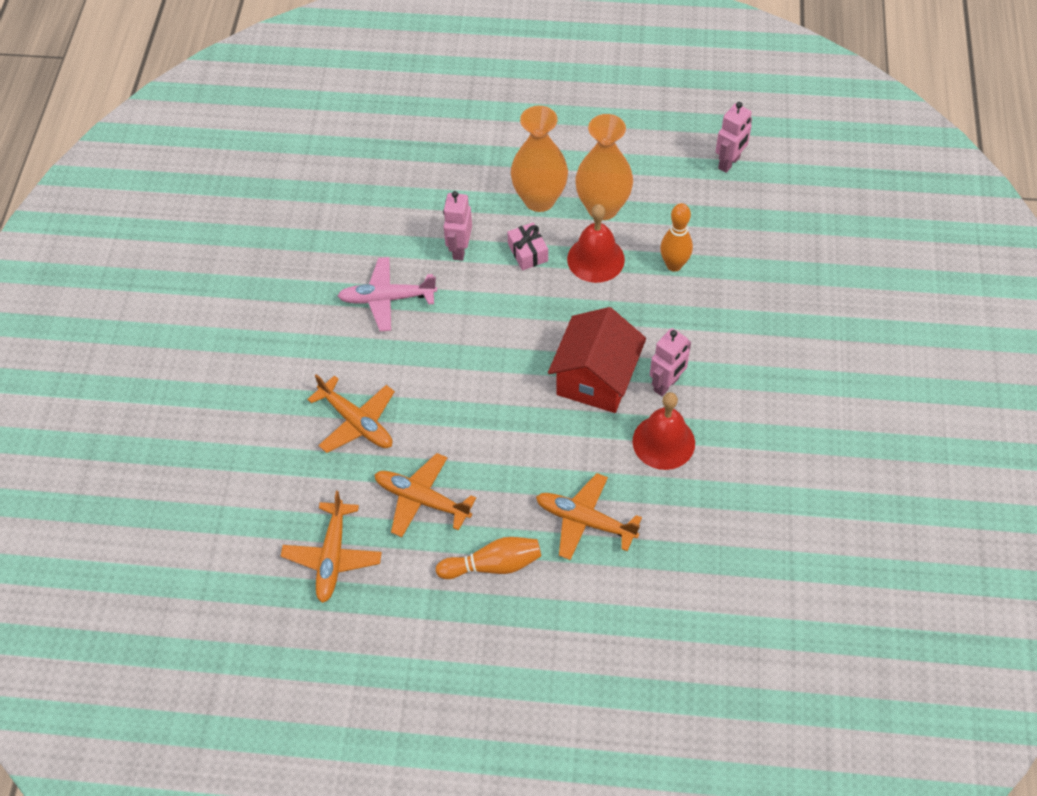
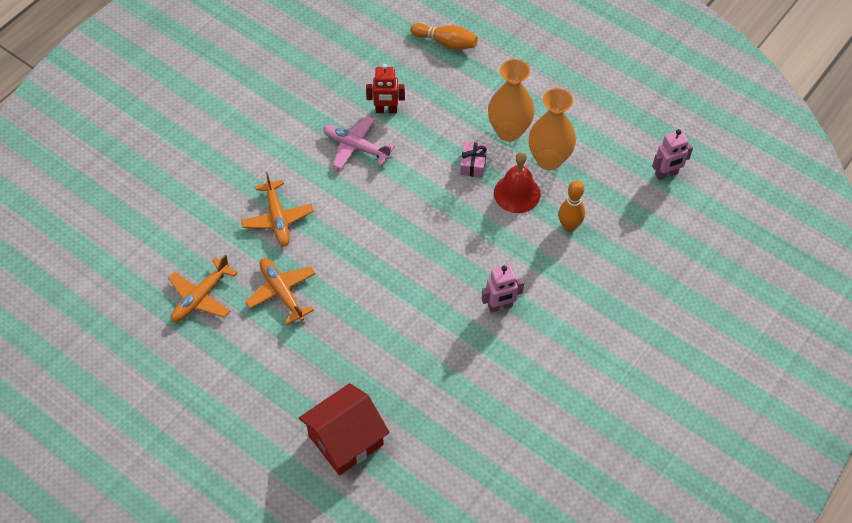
camera: 30 degrees right, 0 degrees up
orange bowling pin [436,537,541,579] -> orange bowling pin moved to [411,23,478,50]
pink robot [443,191,472,261] -> none
orange plane [536,473,642,560] -> none
red house [548,307,646,413] -> red house moved to [299,383,390,476]
red bell [632,392,695,470] -> none
none -> red robot [366,64,405,113]

